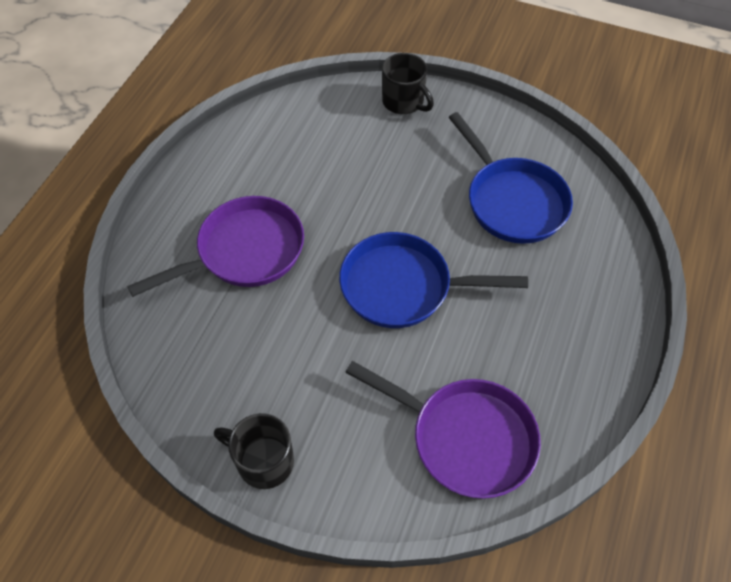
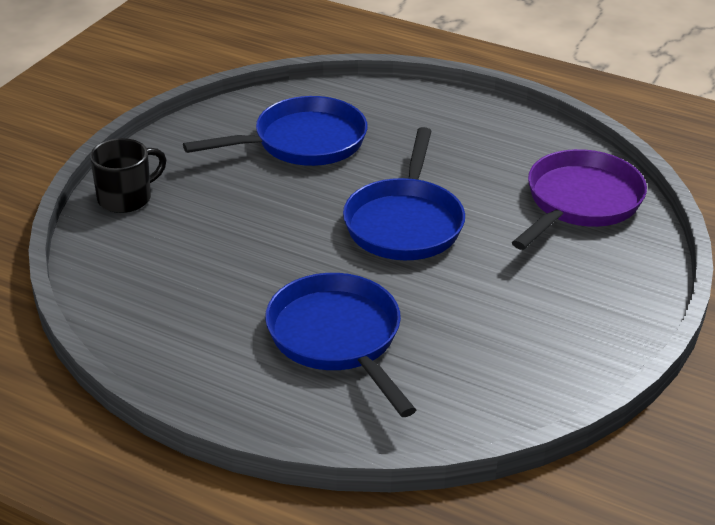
camera: 85 degrees left, 20 degrees down
purple pan [127,196,304,297] -> blue pan [265,273,416,417]
black mug [214,413,294,489] -> none

